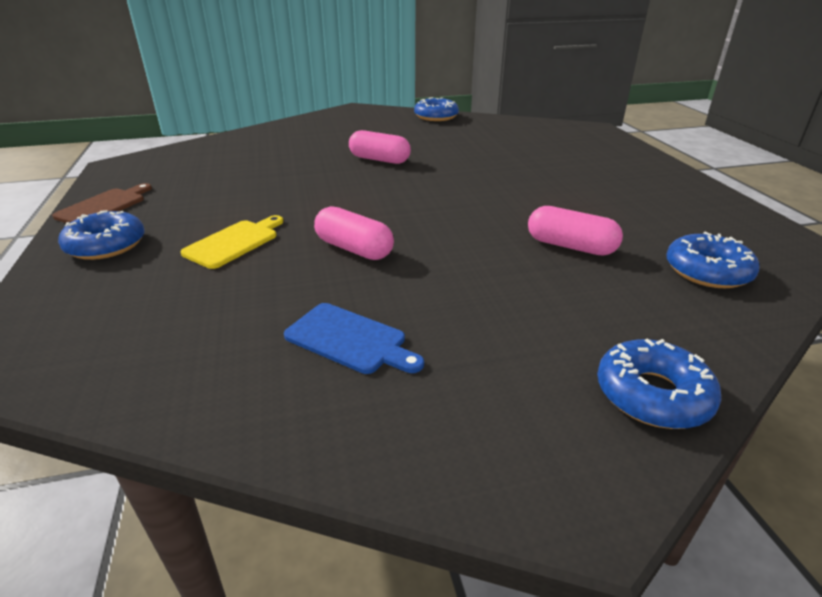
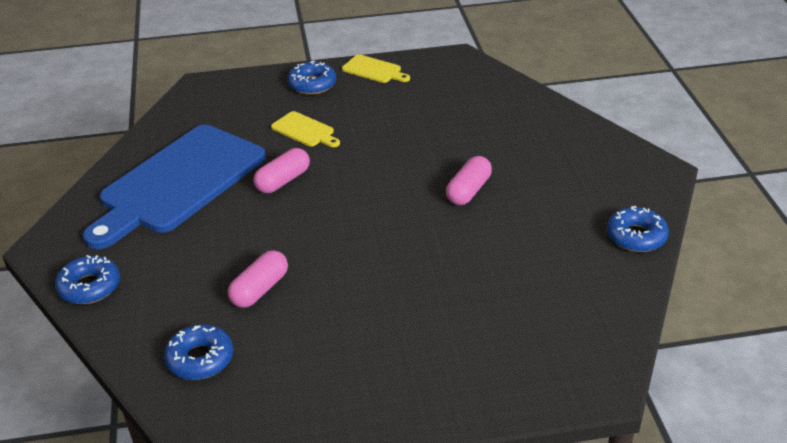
camera: 95 degrees right, 5 degrees up
brown cutting board [52,183,152,223] -> yellow cutting board [342,54,410,83]
blue cutting board [284,303,424,374] -> blue cutting board [82,125,266,249], size x2.50

